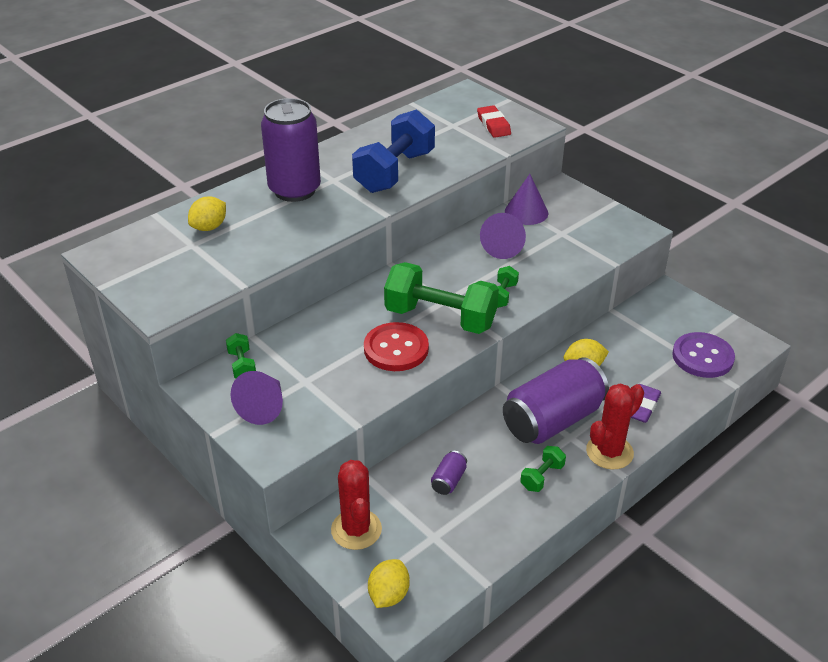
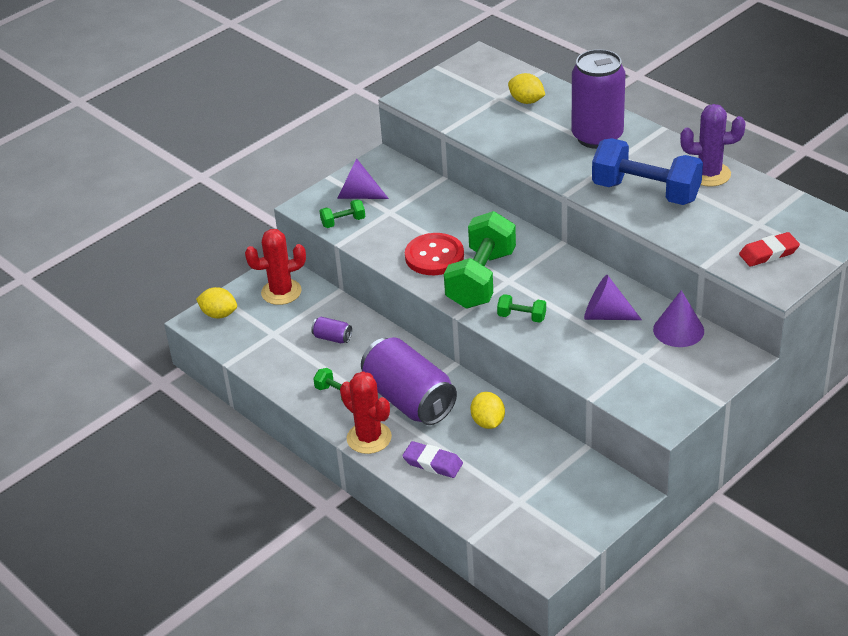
camera: 90 degrees right, 0 degrees up
green dumbbell [226,333,256,378] -> green dumbbell moved to [320,199,365,228]
purple button [672,332,735,378] -> none
none -> purple cactus [680,104,746,187]

